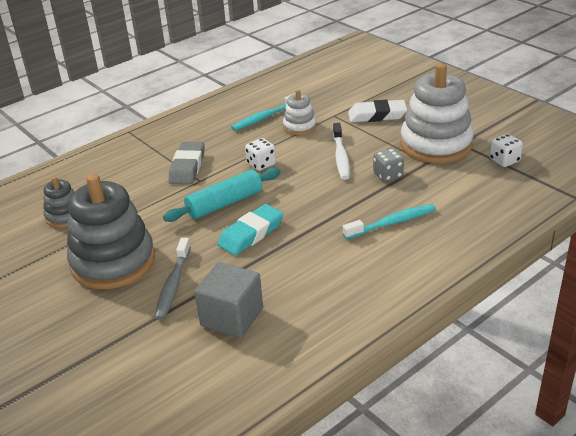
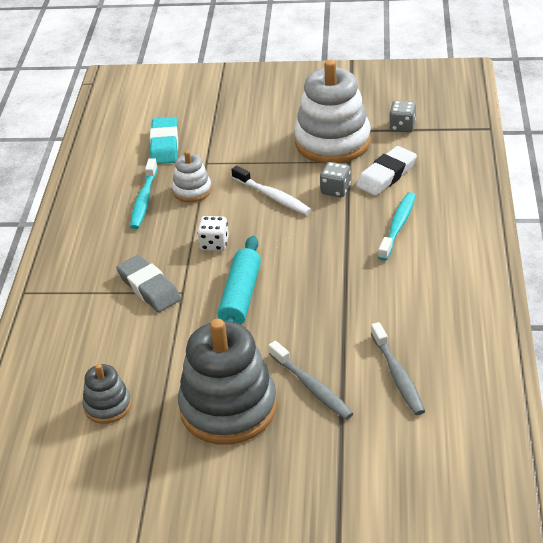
camera: 45 degrees left, 5 degrees up
grey cube [195,262,263,338] -> grey toothbrush [371,322,425,415]
turquoise eraser [217,204,283,255] -> turquoise eraser moved to [150,117,178,164]
white eraser [348,100,407,122] -> white eraser moved to [356,146,417,196]
white dice [489,134,523,167] -> grey dice [389,100,416,133]

